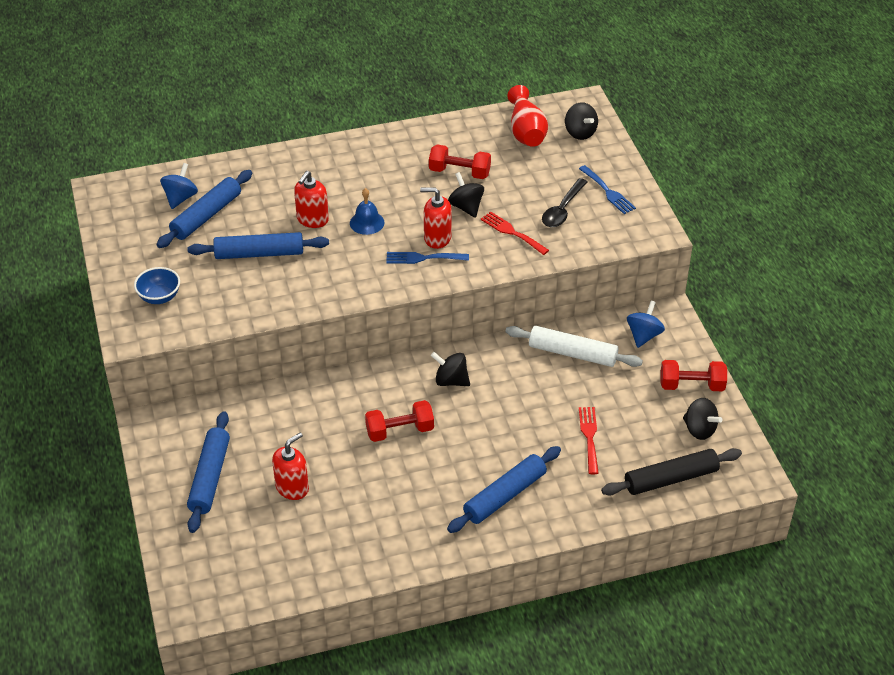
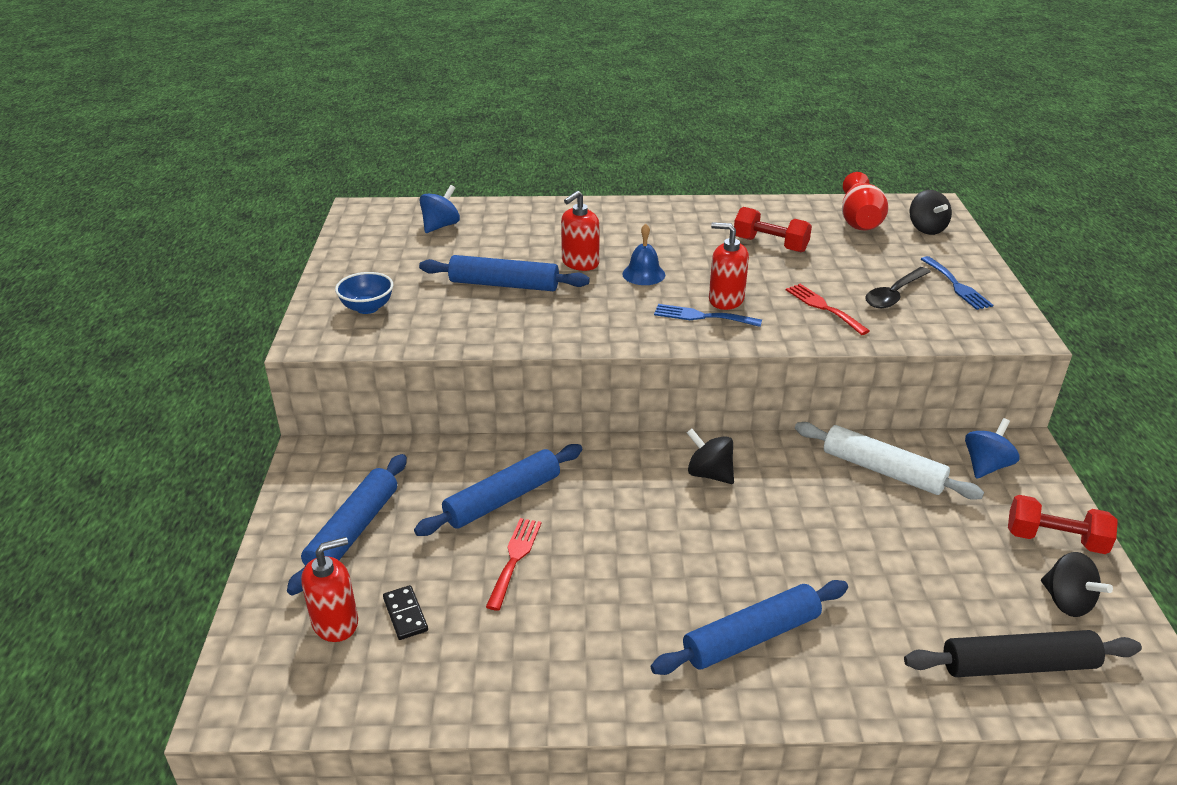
camera: 15 degrees right, 10 degrees down
blue rolling pin [156,170,252,248] -> blue rolling pin moved to [414,444,582,536]
red soap dispenser [272,433,309,500] -> red soap dispenser moved to [301,537,358,642]
red dumbbell [365,400,434,442] -> none
black spinning top [448,172,484,218] -> none
red fork [579,407,599,474] -> red fork moved to [486,518,541,611]
none -> black domino [383,585,428,640]

